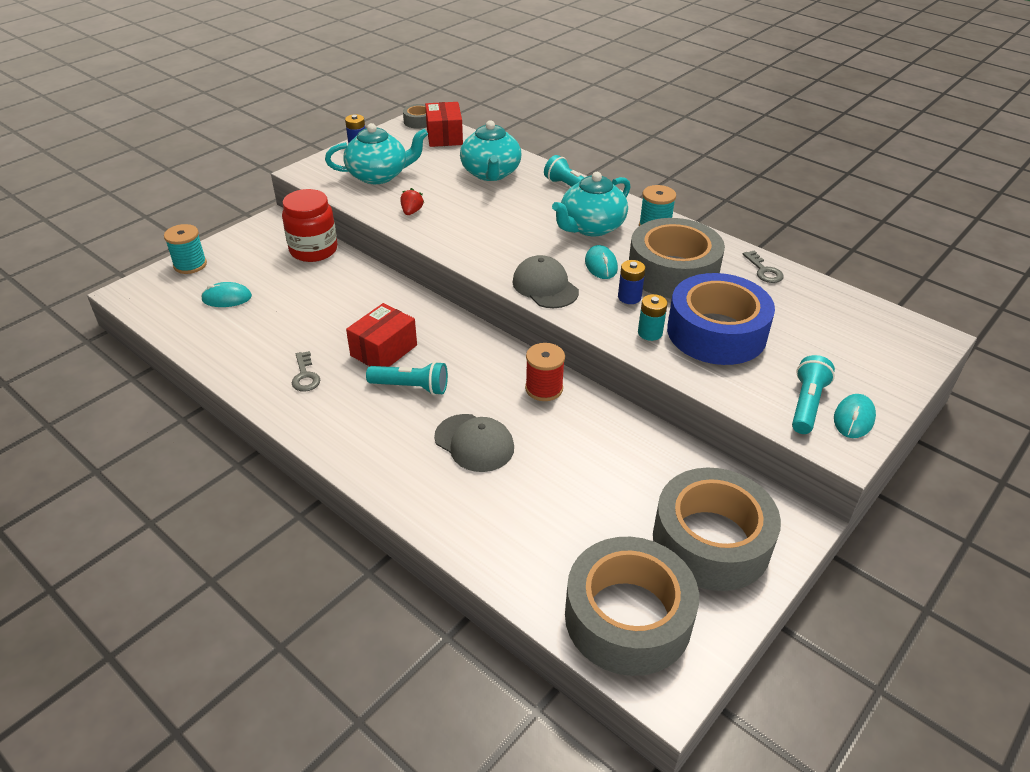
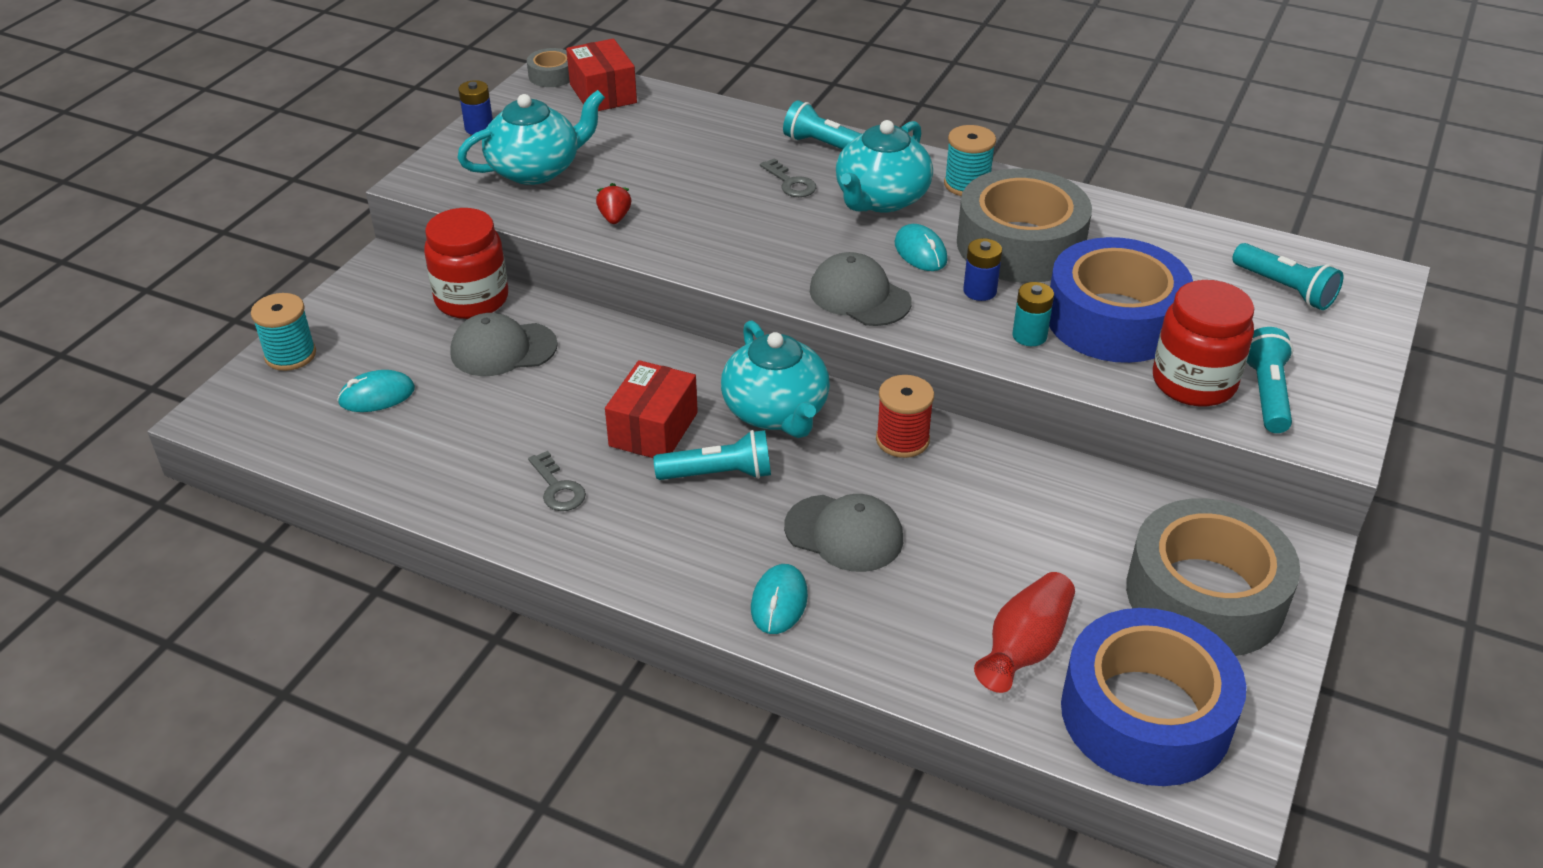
camera: 15 degrees left, 0 degrees up
turquoise teapot [460,120,521,181] -> turquoise teapot moved to [721,320,830,438]
grey tape [565,537,699,676] -> blue tape [1061,608,1246,786]
grey key [743,251,784,283] -> grey key moved to [760,158,816,197]
turquoise mouse [834,394,876,438] -> turquoise mouse moved to [751,564,808,634]
none -> grey cap [450,313,558,376]
none -> red vase [974,572,1075,693]
none -> red jar [1153,280,1254,406]
none -> turquoise flashlight [1232,243,1343,310]

